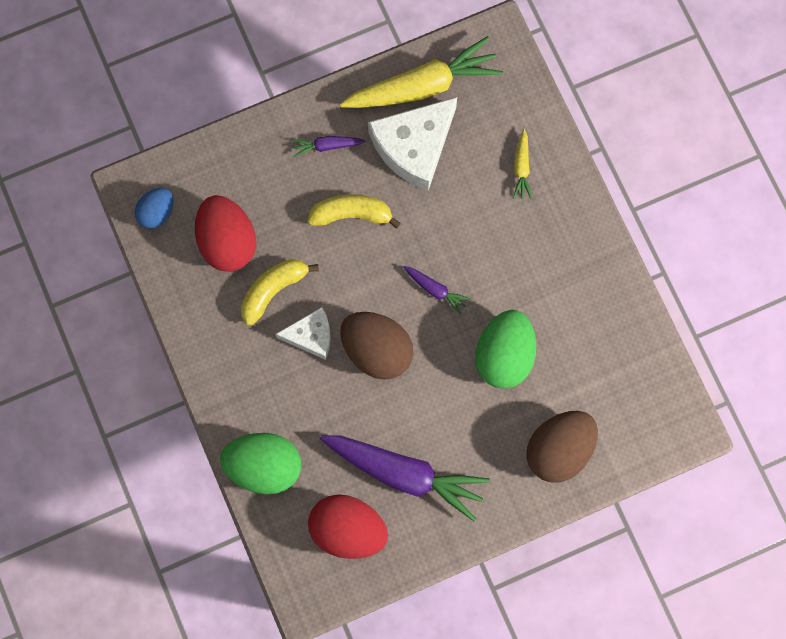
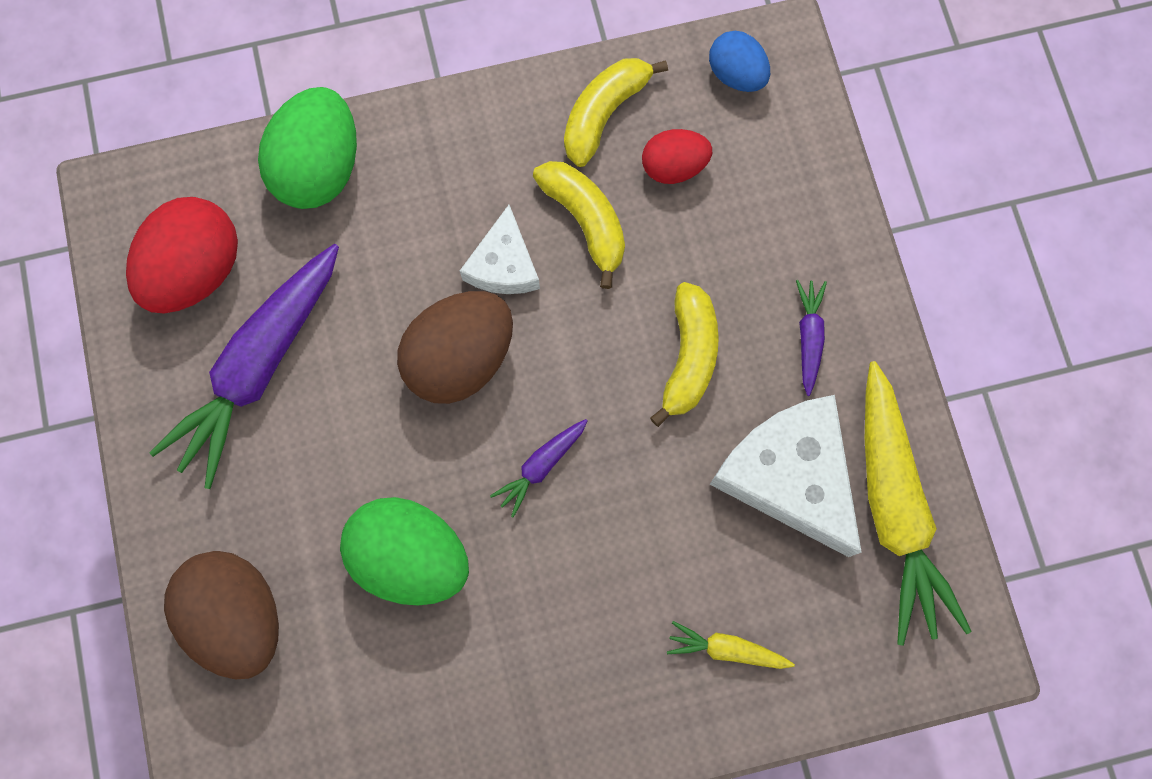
camera: 100 degrees right, 0 degrees up
red egg [195,195,256,272] -> red egg [642,129,712,184], size x0.58
none -> yellow banana [564,58,668,167]

